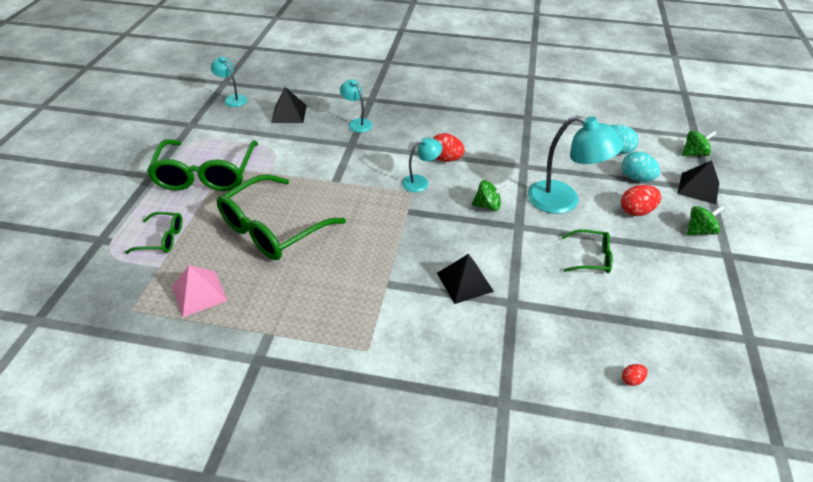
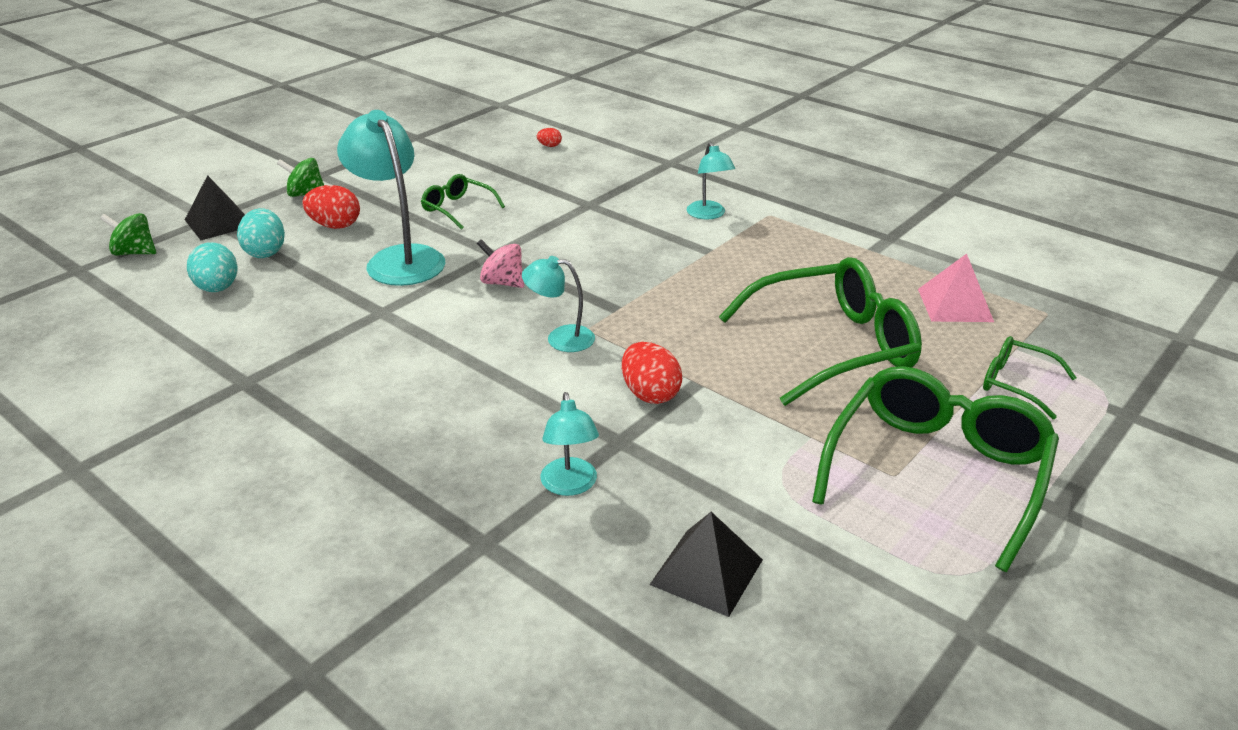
camera: 150 degrees left, 10 degrees down
turquoise lamp [211,57,247,107] -> turquoise lamp moved to [687,142,735,220]
red egg [433,133,465,162] -> red egg moved to [622,342,682,404]
black pyramid [437,254,494,304] -> none
green spinning top [472,180,509,211] -> pink spinning top [477,239,524,288]

